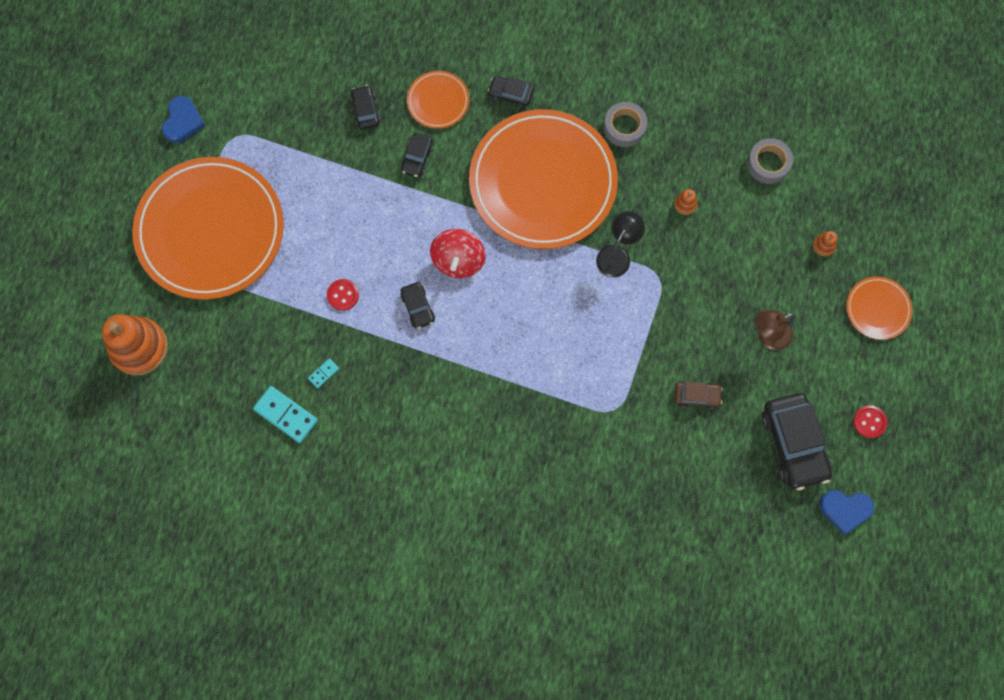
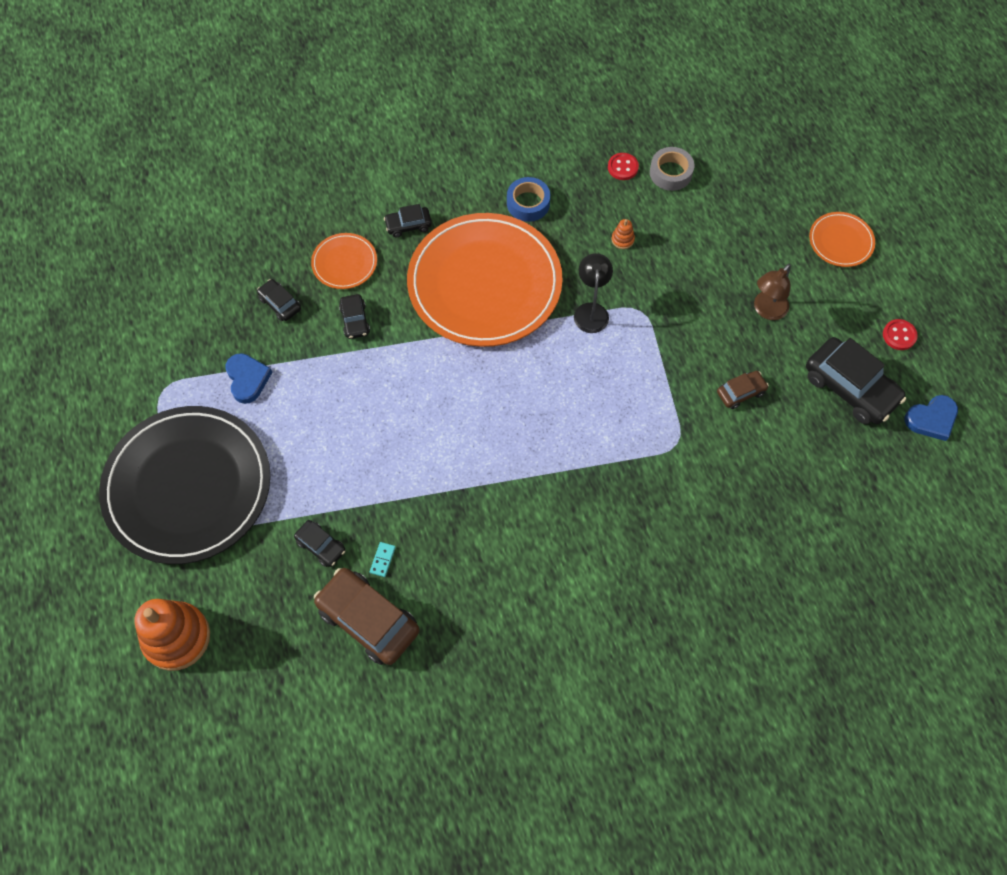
camera: 30 degrees left, 10 degrees down
orange plate [132,157,284,300] -> black plate [99,406,270,564]
blue heart [162,96,205,143] -> blue heart moved to [225,353,273,404]
turquoise domino [253,386,318,443] -> brown car [314,568,420,665]
red button [327,279,359,311] -> red button moved to [608,153,639,180]
black car [400,282,435,329] -> black car moved to [294,520,346,567]
red spinning top [430,229,486,278] -> none
grey tape [604,102,648,147] -> blue tape [507,177,550,222]
orange stacking toy [813,231,837,256] -> none

